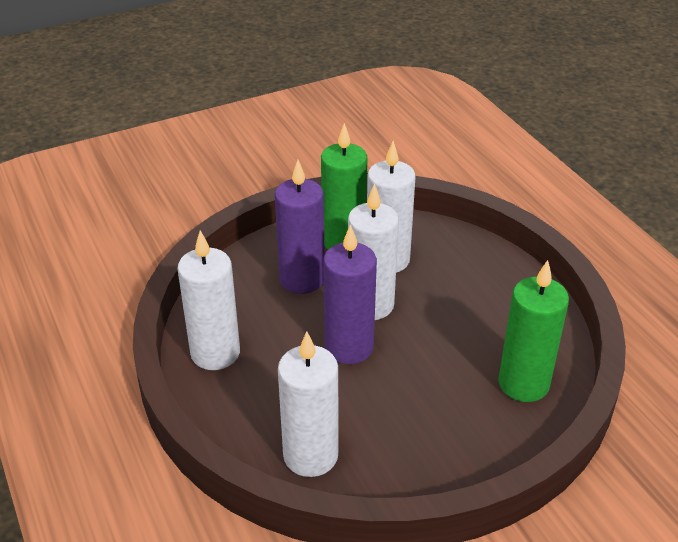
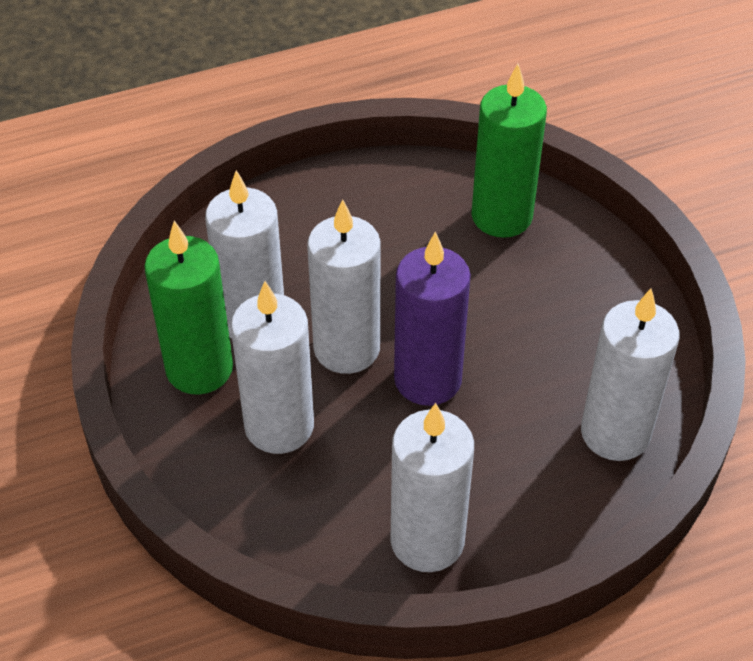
camera: 85 degrees left, 10 degrees up
purple candle [275,160,325,294] -> white candle [231,281,314,454]

